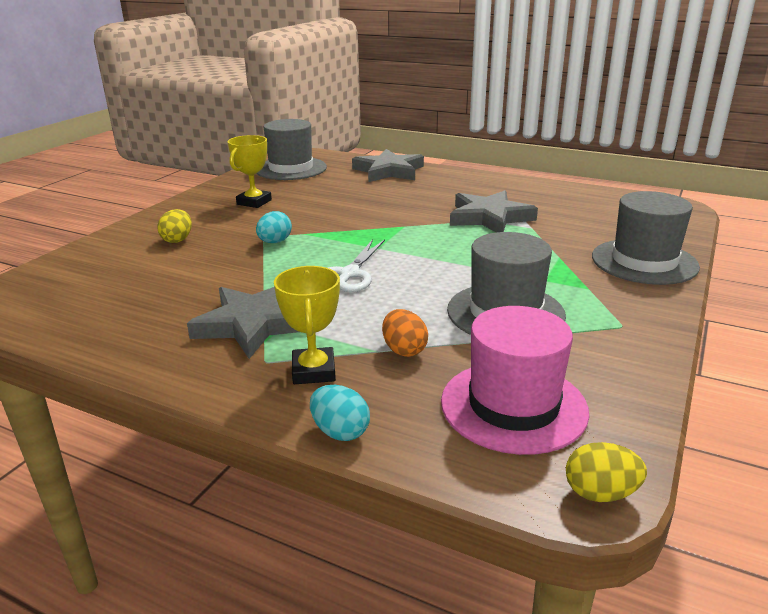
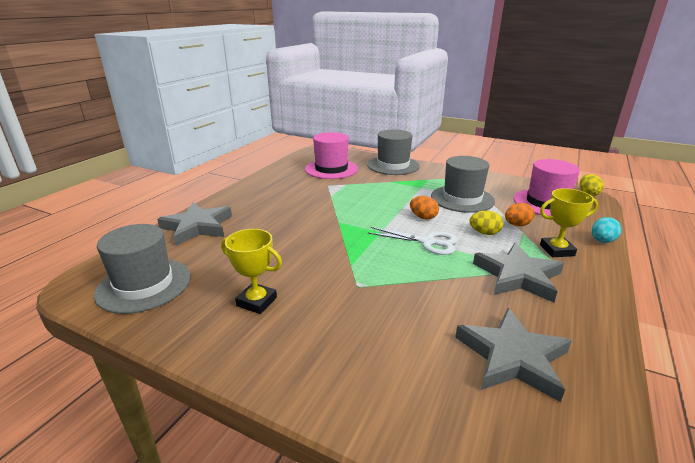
camera: 90 degrees left, 0 degrees up
yellow egg [157,209,192,243] -> yellow egg moved to [469,211,503,235]
turquoise egg [256,211,292,243] -> none
grey star [450,190,538,233] -> grey star moved to [455,308,572,402]
none -> pink hat [305,132,358,179]
none -> orange egg [410,196,439,220]

